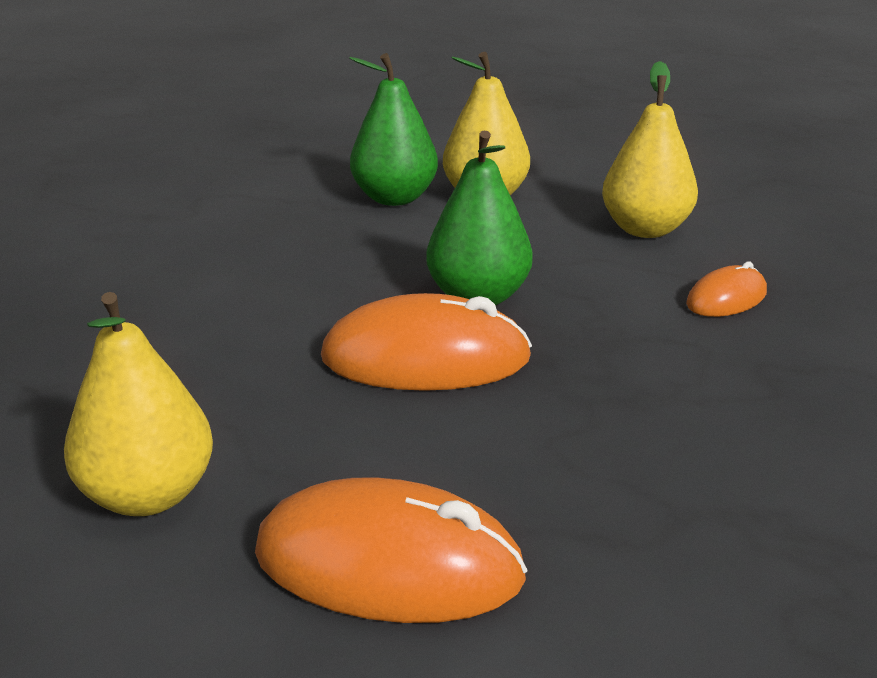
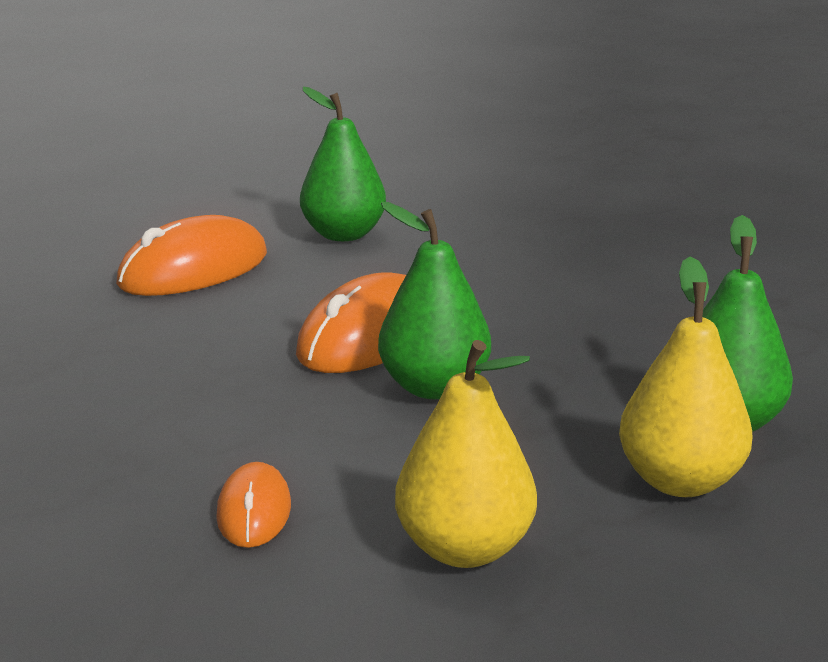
camera: 125 degrees right, 5 degrees down
yellow pear [64,292,213,516] -> green pear [300,87,386,241]

